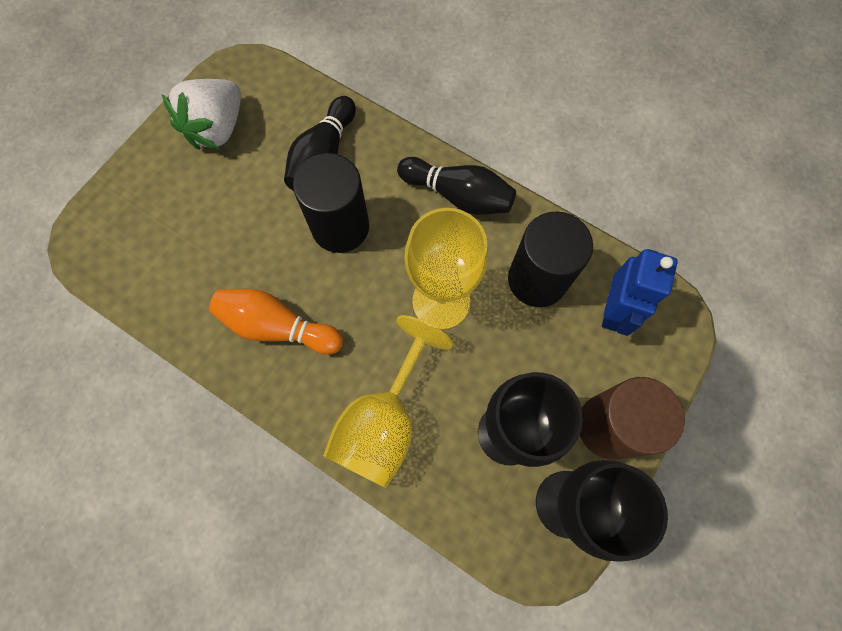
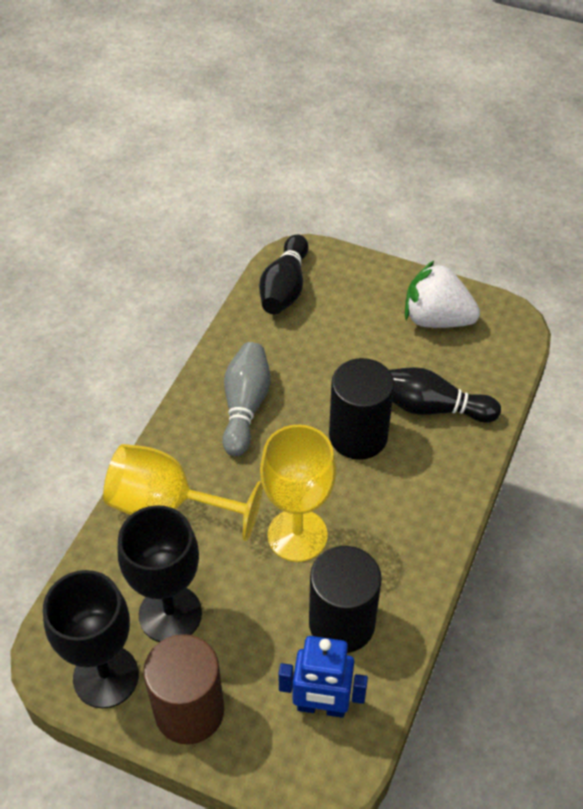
camera: 80 degrees right, 20 degrees down
orange bowling pin [209,289,343,355] -> grey bowling pin [222,342,271,457]
black bowling pin [397,157,516,215] -> black bowling pin moved to [259,234,309,314]

